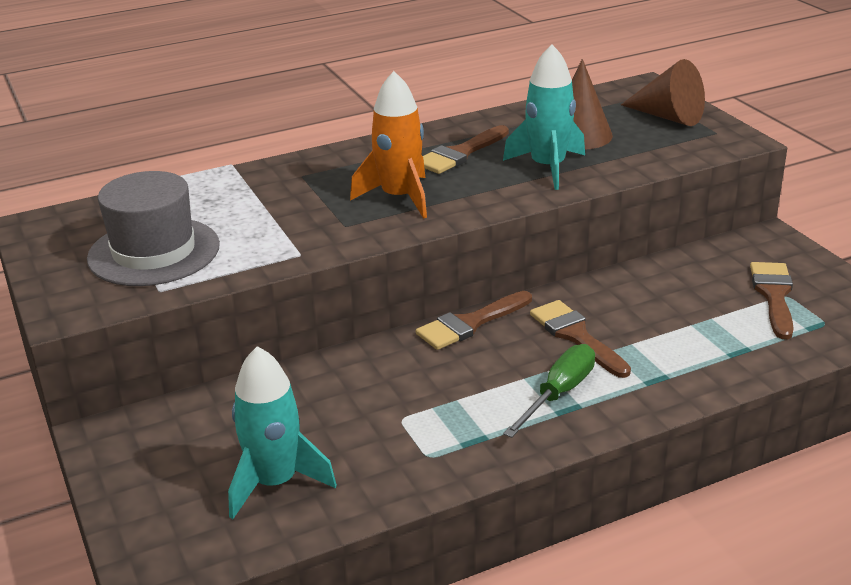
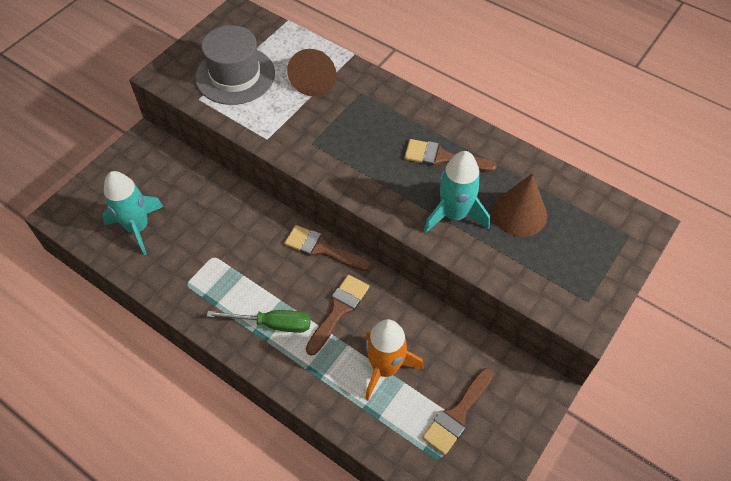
camera: 60 degrees right, 25 degrees up
orange rocket [350,71,427,219] -> orange rocket moved to [365,319,424,400]
brown cone [621,59,705,126] -> brown cone moved to [287,49,336,96]
brown brush [750,262,794,340] -> brown brush turned 150 degrees clockwise [422,368,493,455]

